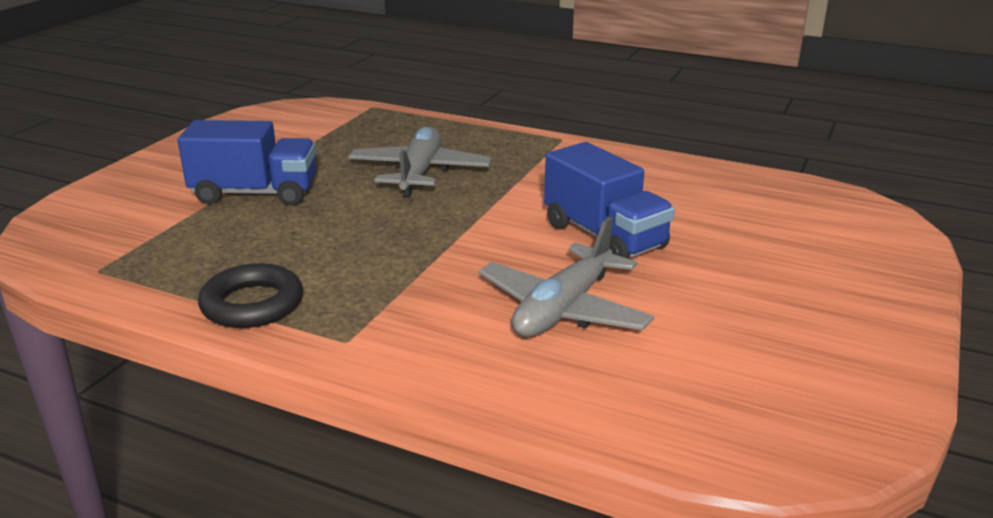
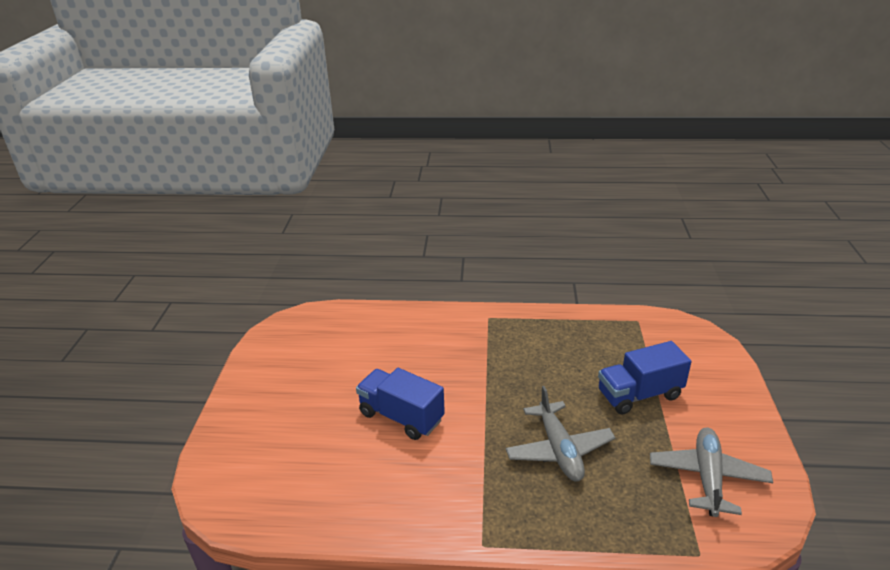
camera: 160 degrees right, 5 degrees up
black ring [198,263,303,328] -> none
grey plane [479,216,654,337] -> grey plane moved to [650,428,773,517]

